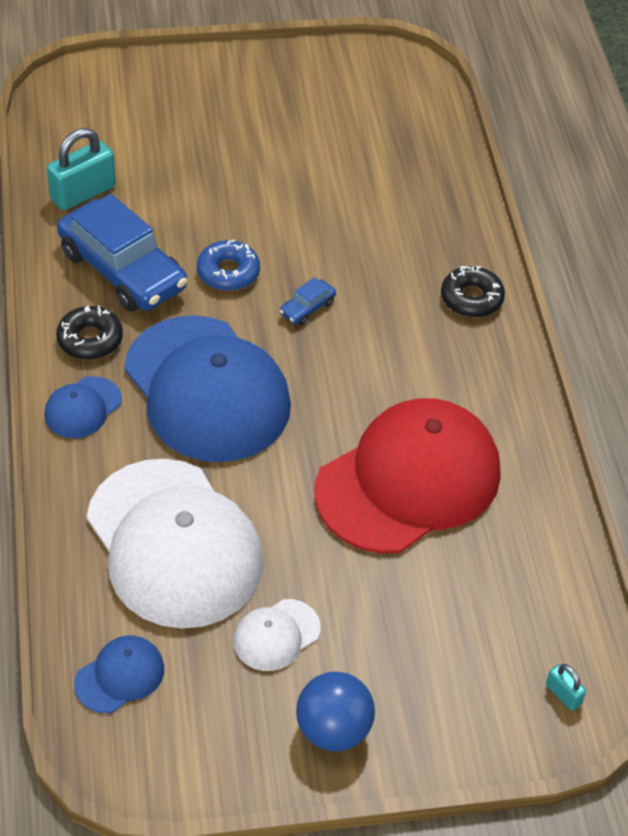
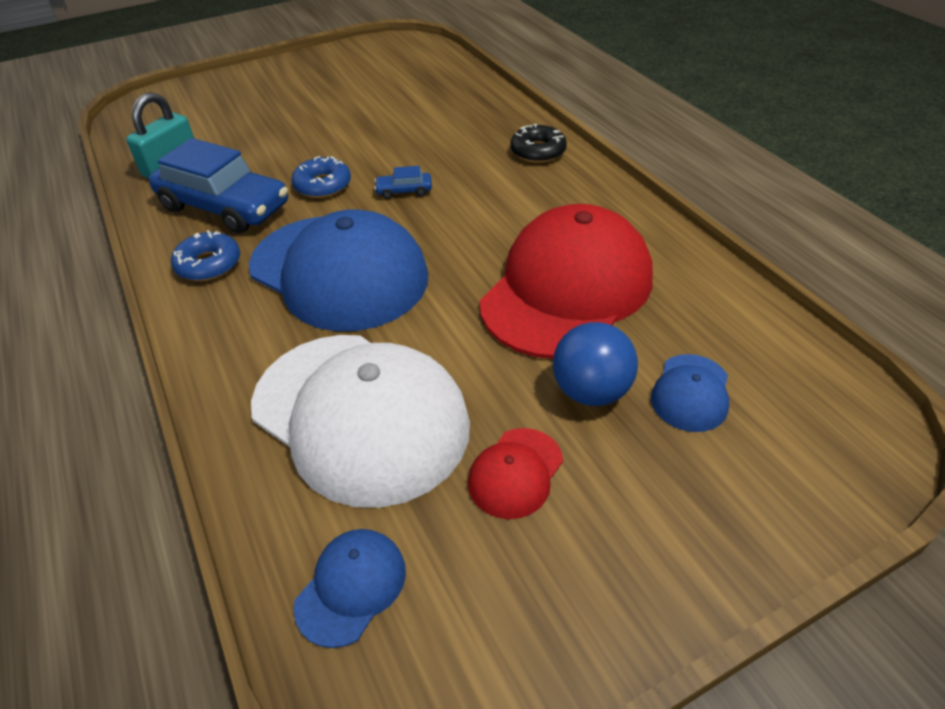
camera: 15 degrees left, 5 degrees down
blue cap [44,376,122,438] -> blue cap moved to [651,354,729,432]
black donut [56,306,123,360] -> blue donut [171,230,240,281]
white cap [233,599,321,671] -> red cap [468,428,563,519]
blue car [279,277,336,325] -> blue car turned 60 degrees clockwise [374,166,432,199]
blue ball [296,671,375,751] -> blue ball moved to [553,322,638,406]
turquoise padlock [546,664,586,711] -> none

